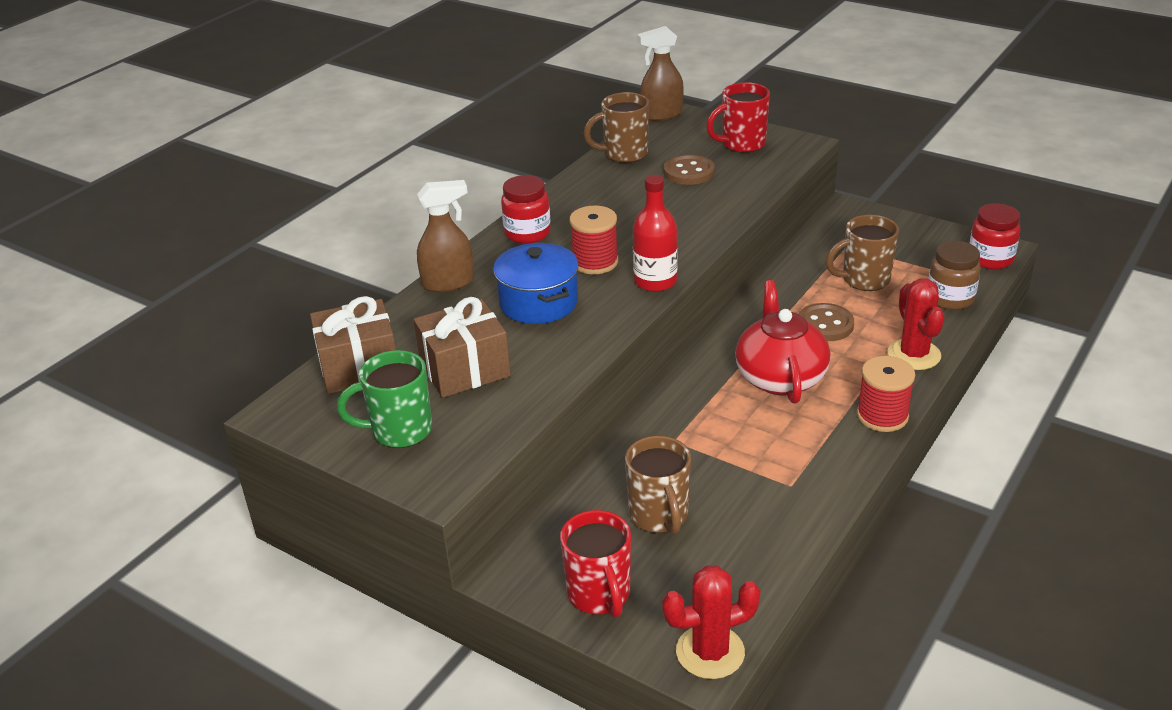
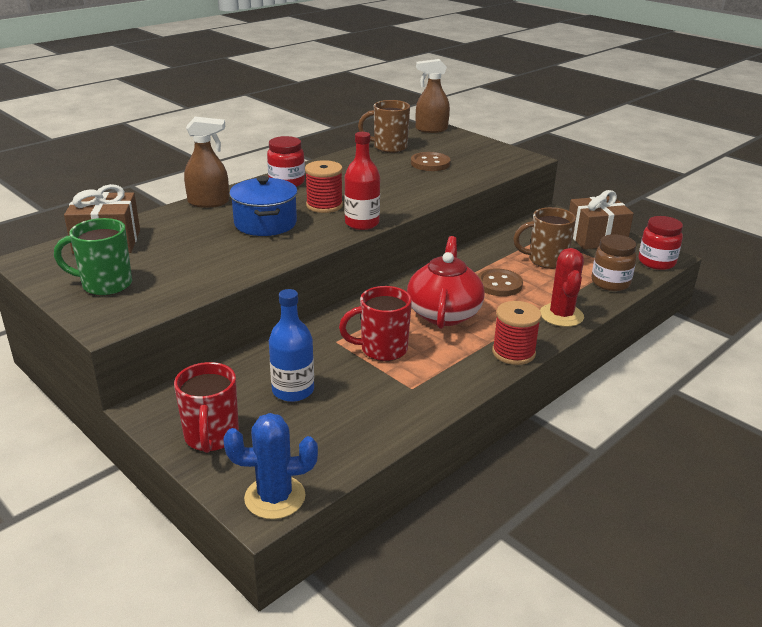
camera: 10 degrees right, 5 degrees down
brown gift [414,297,511,398] -> brown gift moved to [569,190,634,249]
brown mug [625,436,691,535] -> blue bottle [269,289,314,402]
red cactus [662,565,761,679] -> blue cactus [223,413,318,519]
red mug [706,82,770,153] -> red mug moved to [339,286,412,361]

